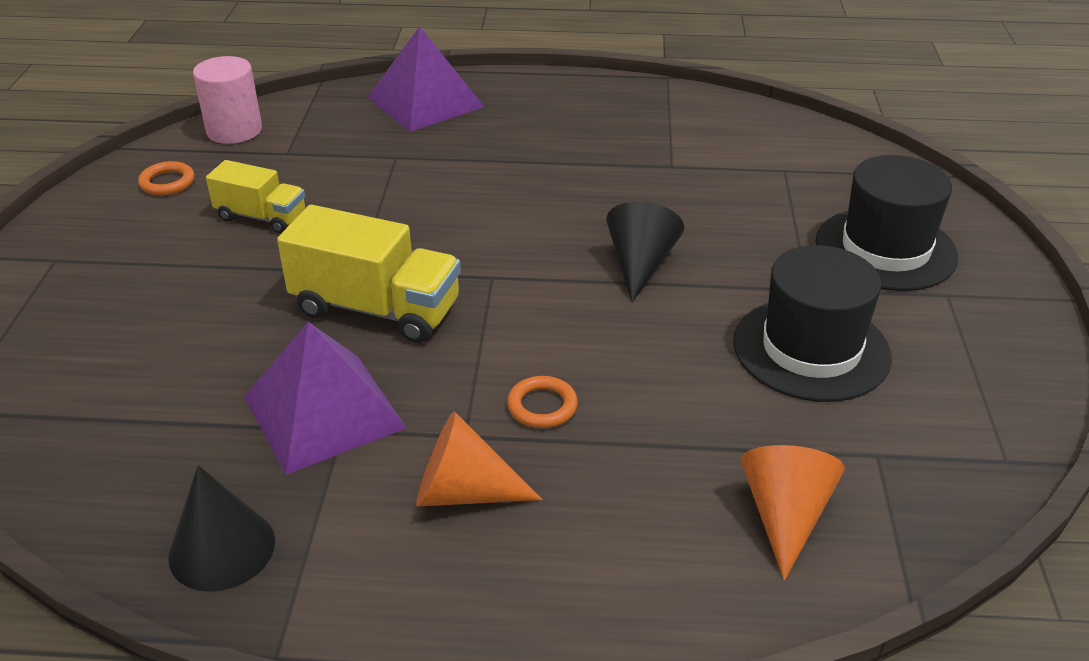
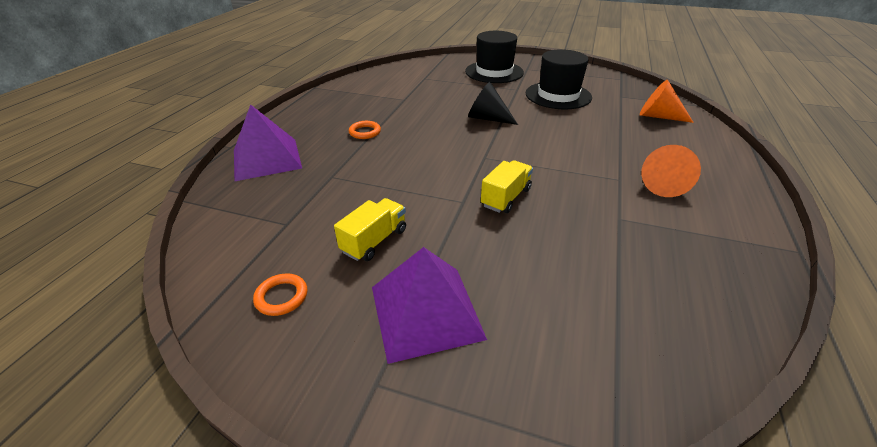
camera: 75 degrees left, 0 degrees up
black cone [168,465,275,592] -> none
pink cylinder [193,56,262,144] -> none
purple pyramid [244,322,407,475] -> purple pyramid moved to [372,247,487,364]
yellow truck [277,205,461,343] -> yellow truck [481,160,533,213], size x0.61
orange ring [507,376,578,428] -> orange ring moved to [349,121,381,139]

